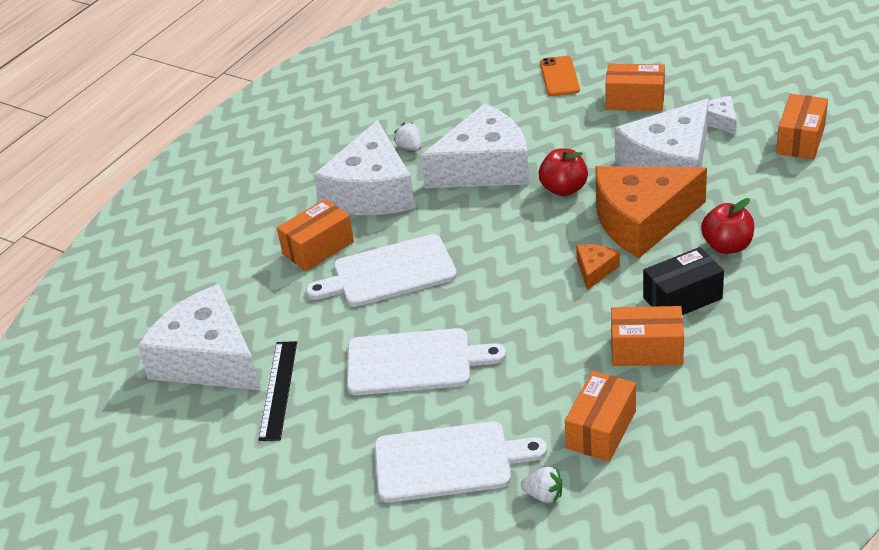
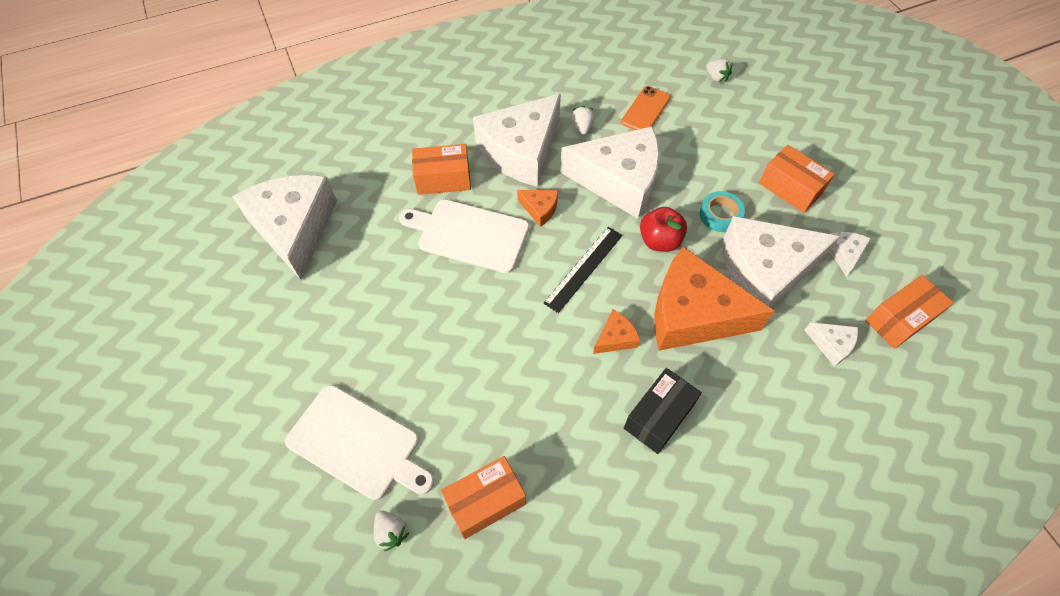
camera: 30 degrees right, 20 degrees up
black ruler [258,341,297,441] -> black ruler moved to [543,227,622,313]
white cutting board [347,328,506,395] -> none
orange phone [540,56,580,96] -> orange phone moved to [621,86,670,130]
orange box [611,306,684,366] -> none
black box [643,247,724,315] -> black box turned 60 degrees counterclockwise [624,368,702,454]
red apple [701,198,754,254] -> none
none -> orange cheese [517,190,558,227]
none -> turquoise tape [700,191,745,232]
none -> white strawberry [706,59,733,82]
none -> white cheese [804,322,858,367]

